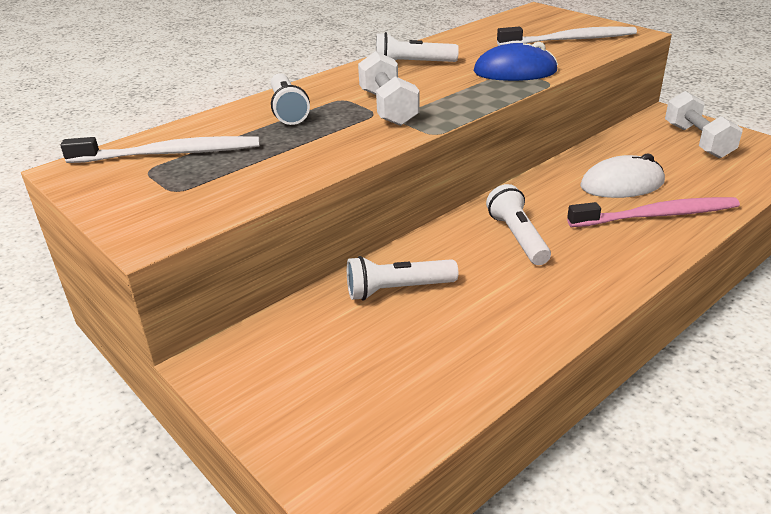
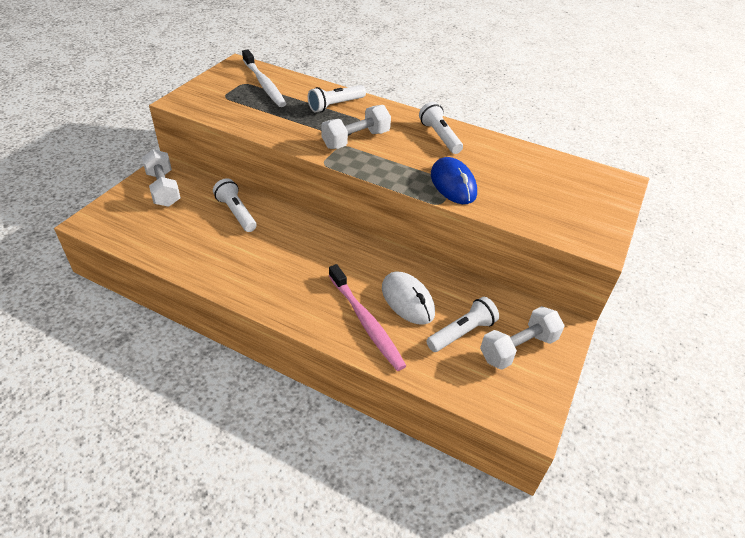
camera: 65 degrees right, 10 degrees up
white flashlight [486,184,551,265] -> white flashlight moved to [426,297,499,352]
white toothbrush [497,26,637,46] -> none
none -> white dumbbell [142,149,181,207]

